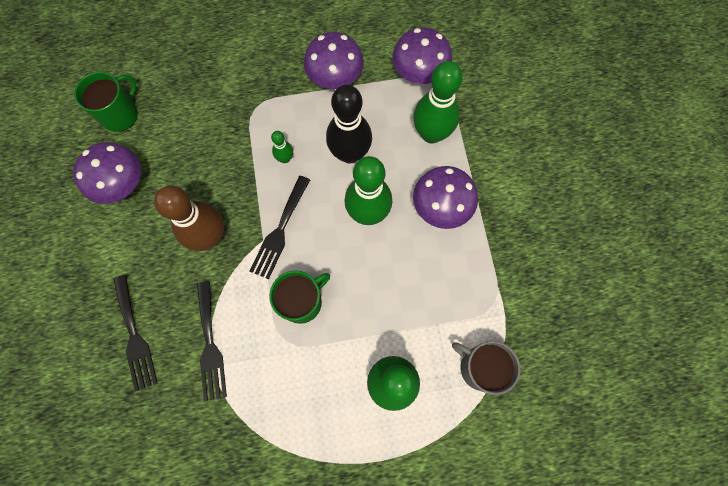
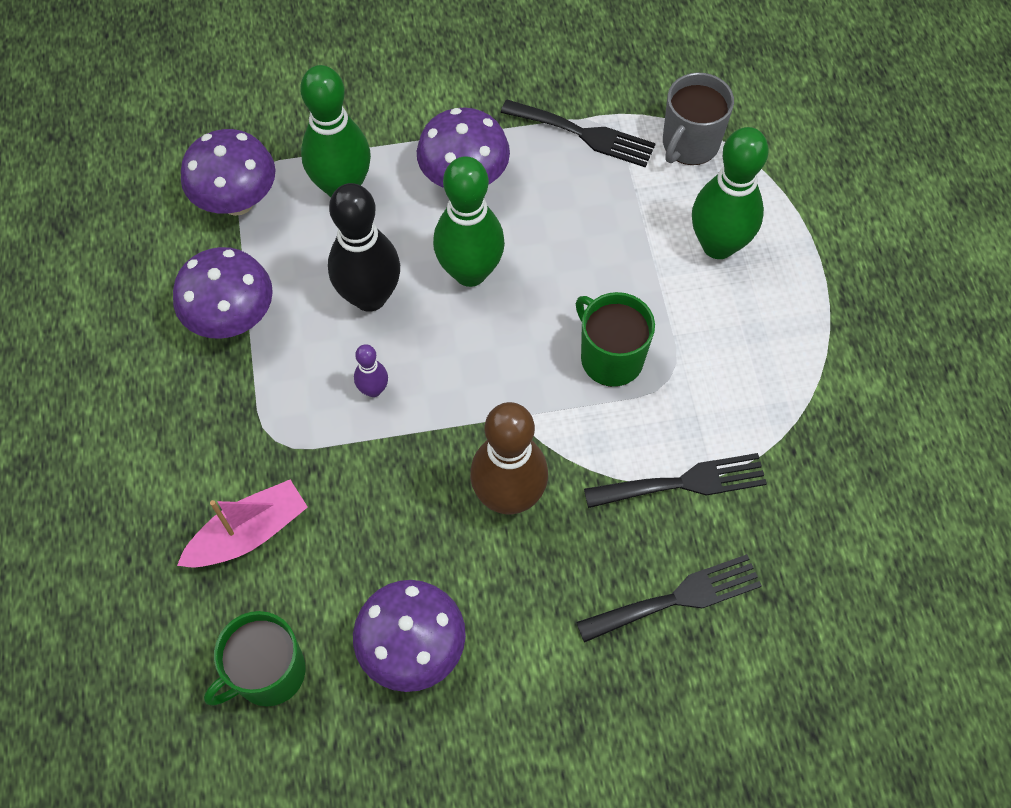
camera: 90 degrees left, 10 degrees down
green mug [74,72,138,132] -> green mug turned 75 degrees counterclockwise [204,611,306,706]
black fork [250,176,310,279] -> black fork moved to [501,99,656,168]
green bowling pin [271,131,293,163] -> purple bowling pin [354,344,388,397]
none -> pink boat [177,480,308,568]

